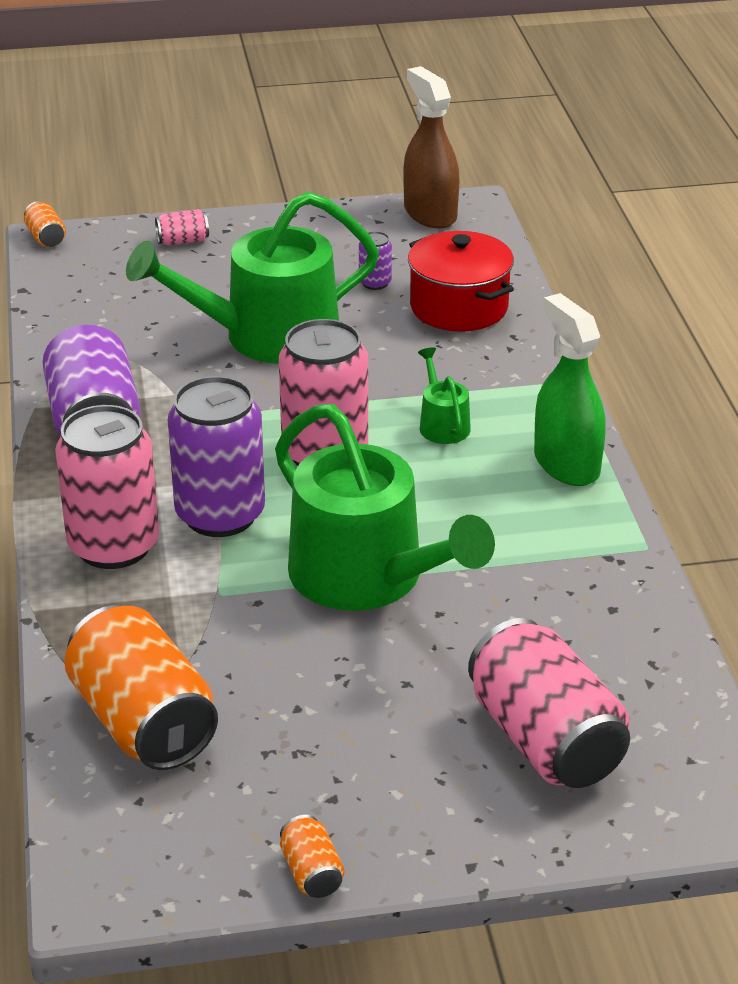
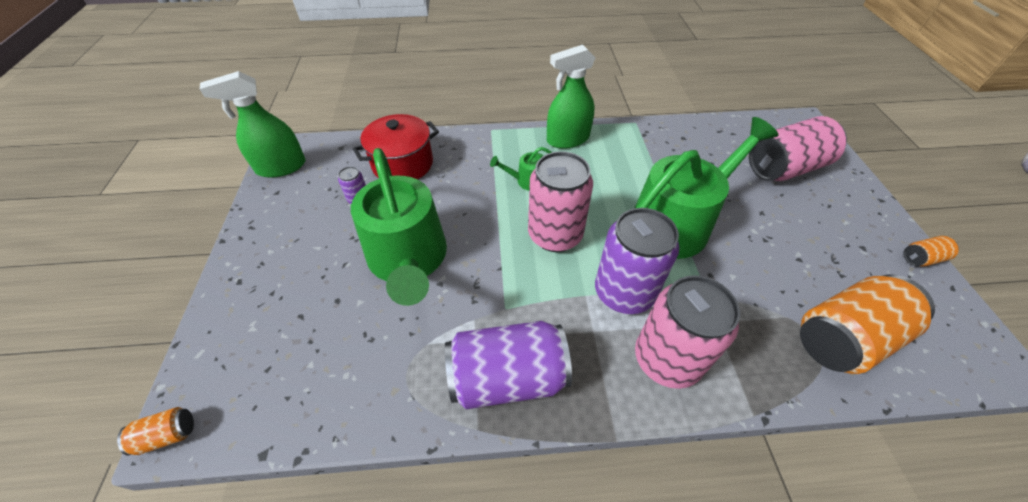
camera: 85 degrees left, 15 degrees up
pink can [155,209,209,246] -> none
brown spray bottle [403,66,460,228] -> green spray bottle [200,71,306,178]

